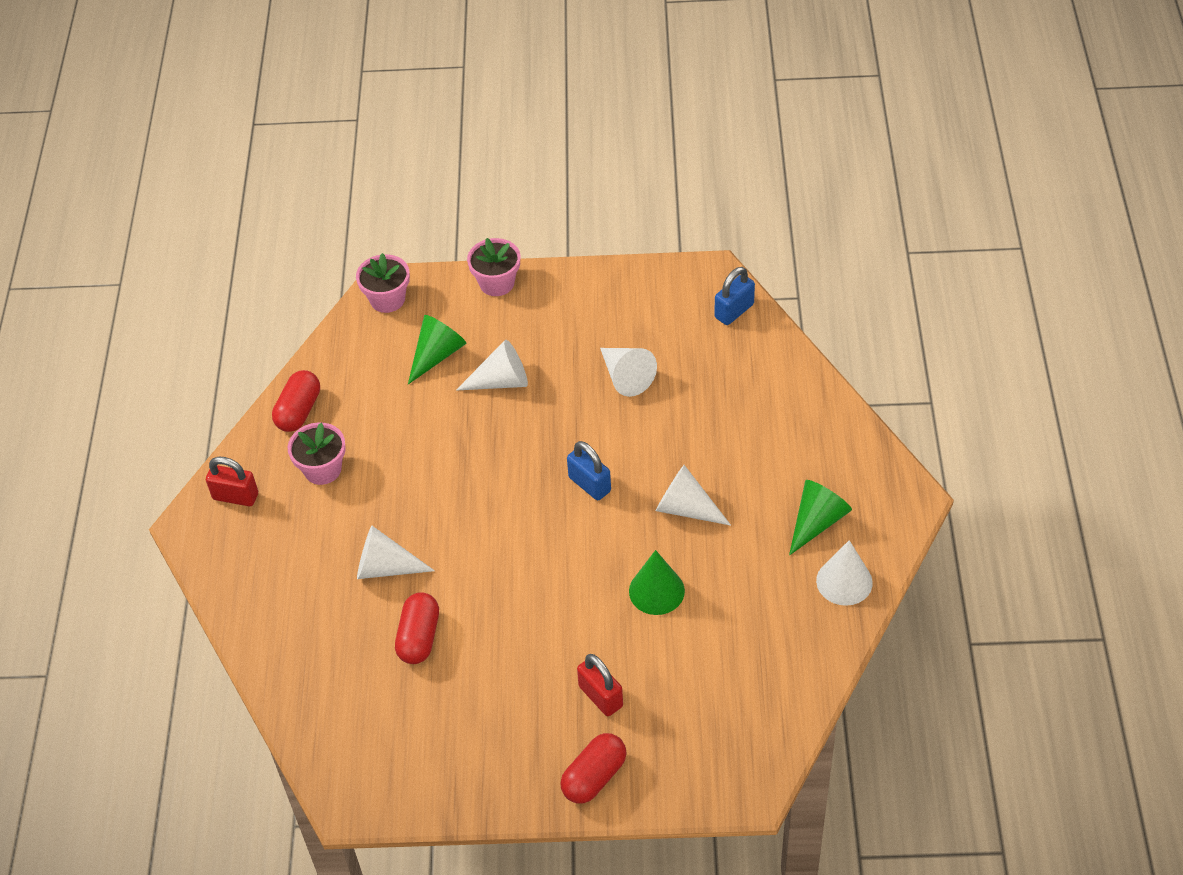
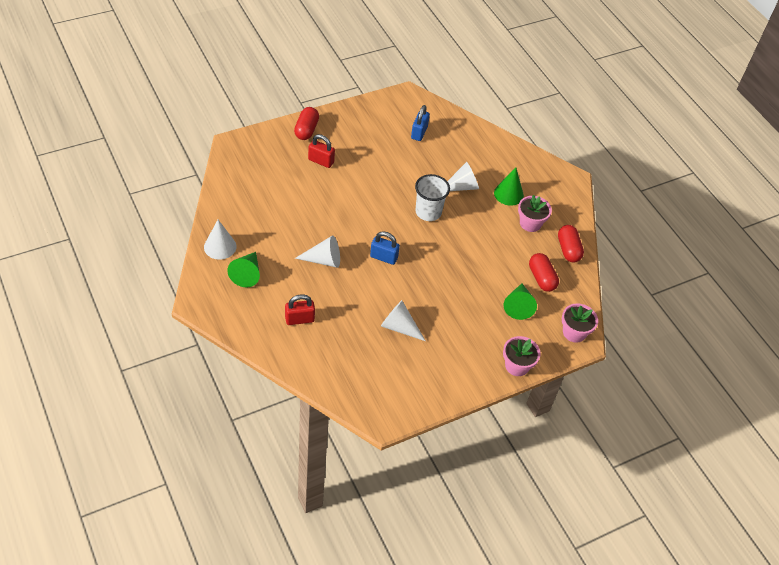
camera: 145 degrees right, 0 degrees up
red padlock [206,457,258,506] -> red padlock moved to [285,294,315,325]
red capsule [395,592,439,664] -> red capsule moved to [529,253,559,292]
white cone [456,340,528,391] -> none
green cone [629,550,685,615] -> green cone moved to [494,167,524,206]
blue padlock [715,267,755,325] -> blue padlock moved to [411,105,430,141]
none -> white cup [415,174,450,221]

